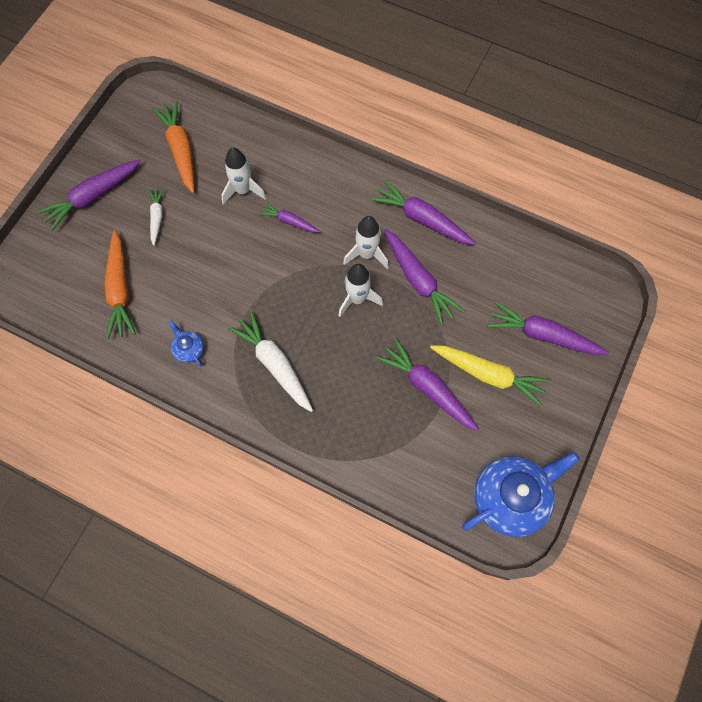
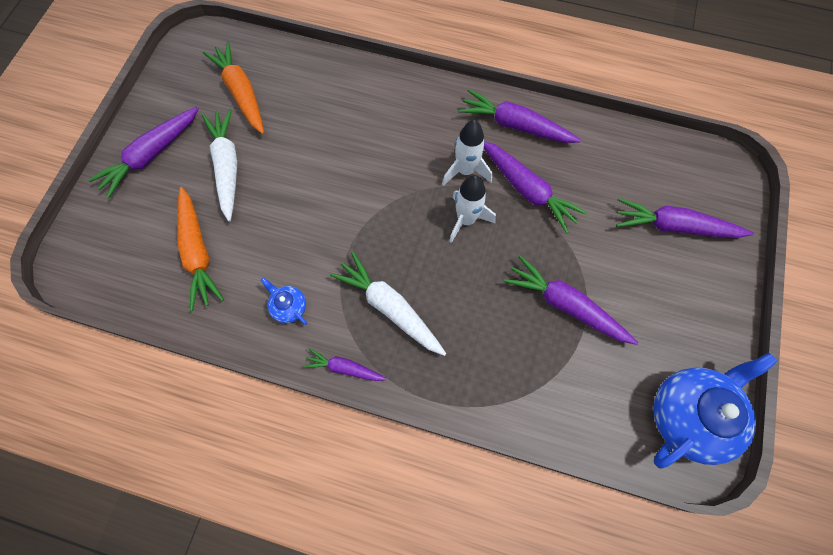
camera: 10 degrees left, 0 degrees up
white carrot [149,188,164,246] -> white carrot [202,109,237,222], size x1.74
white rocket [221,147,266,205] -> none
purple carrot [258,202,320,233] -> purple carrot moved to [303,348,387,381]
yellow carrot [430,345,551,406] -> none

